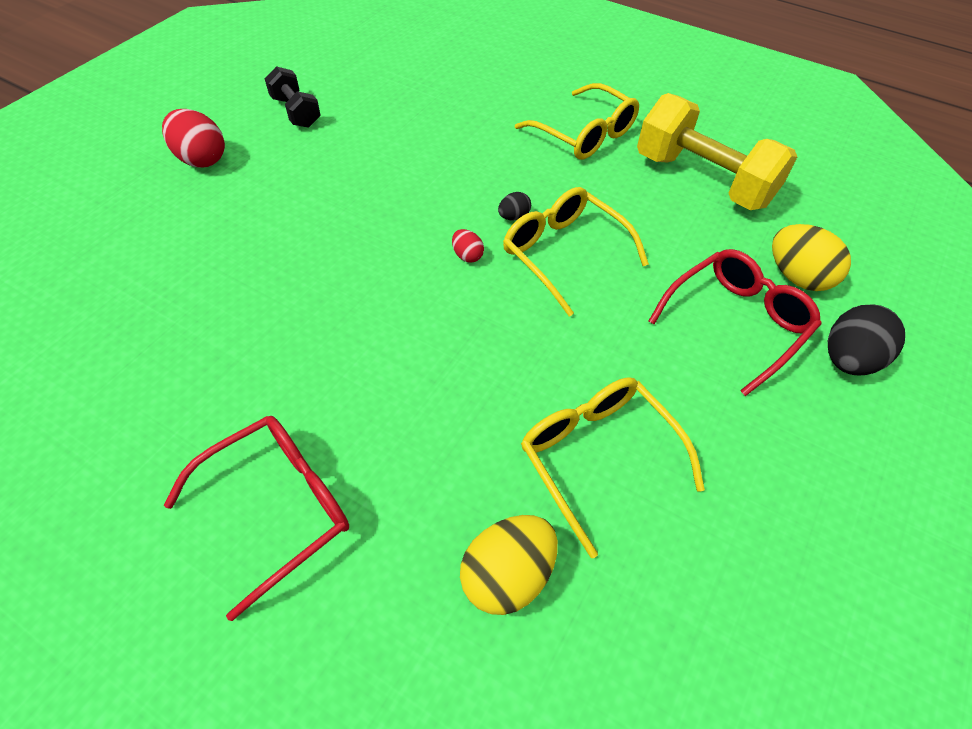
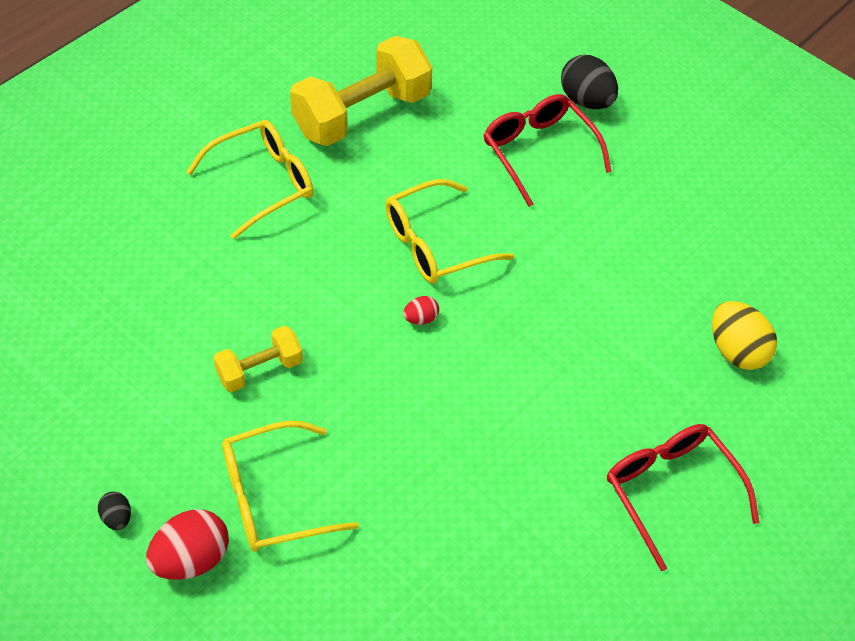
camera: 80 degrees left, 0 degrees up
black dumbbell [265,66,321,128] -> none
black egg [498,192,531,221] -> black egg moved to [98,492,131,530]
yellow glasses [521,377,705,558] -> yellow glasses moved to [222,421,359,552]
yellow egg [772,224,851,291] -> none
none -> yellow dumbbell [213,326,303,392]

